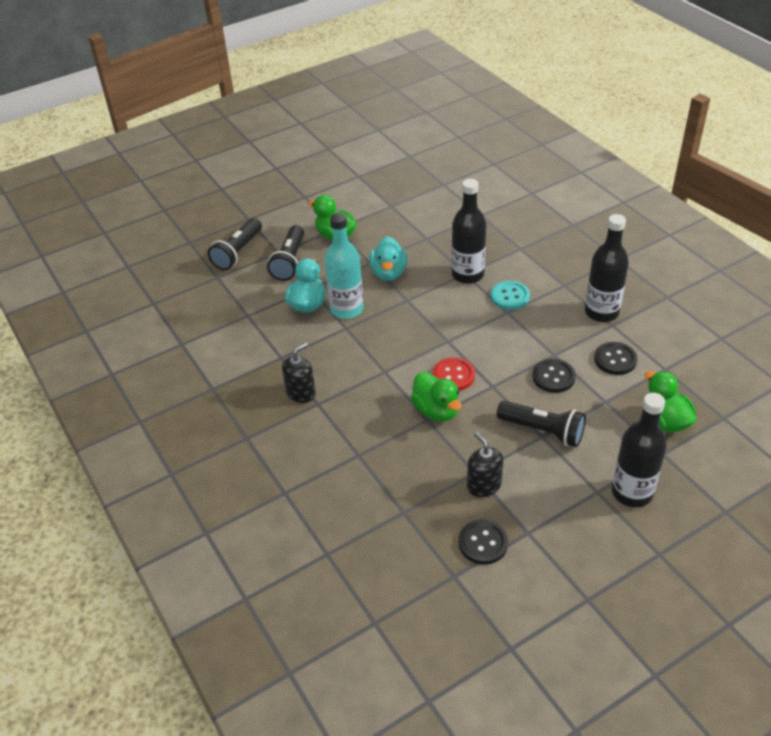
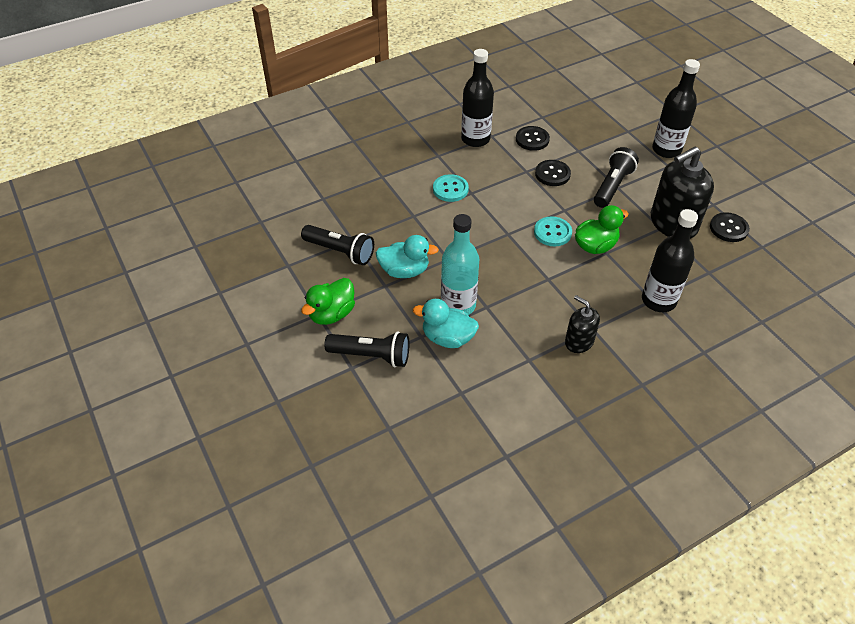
camera: 90 degrees left, 5 degrees up
black flashlight [208,218,262,270] -> black flashlight moved to [301,225,374,265]
red button [433,357,475,391] -> turquoise button [534,216,572,246]
black bottle [451,179,486,284] -> black bottle moved to [642,209,698,312]
black soap dispenser [467,432,503,497] -> black soap dispenser [651,146,714,239], size x1.82
green duck [645,371,696,432] -> none

